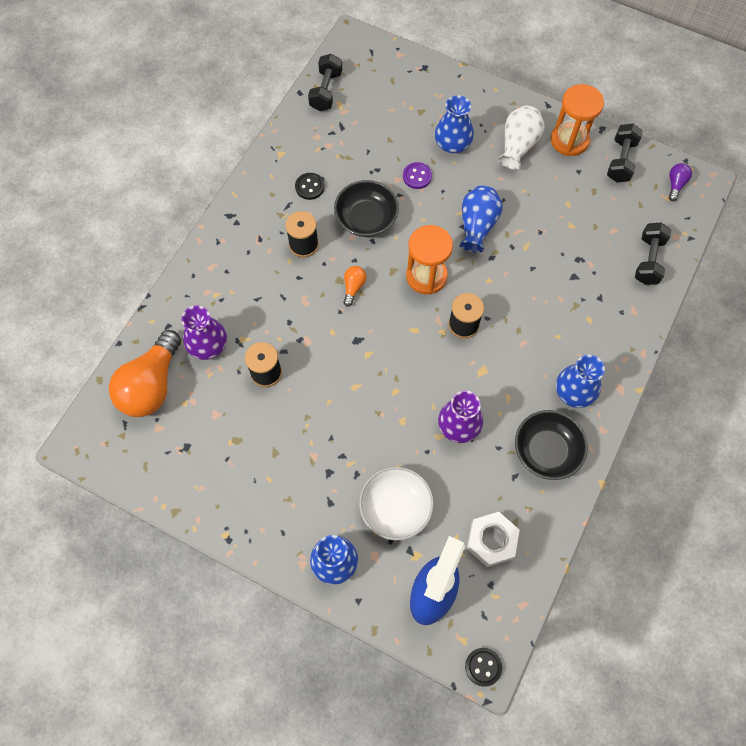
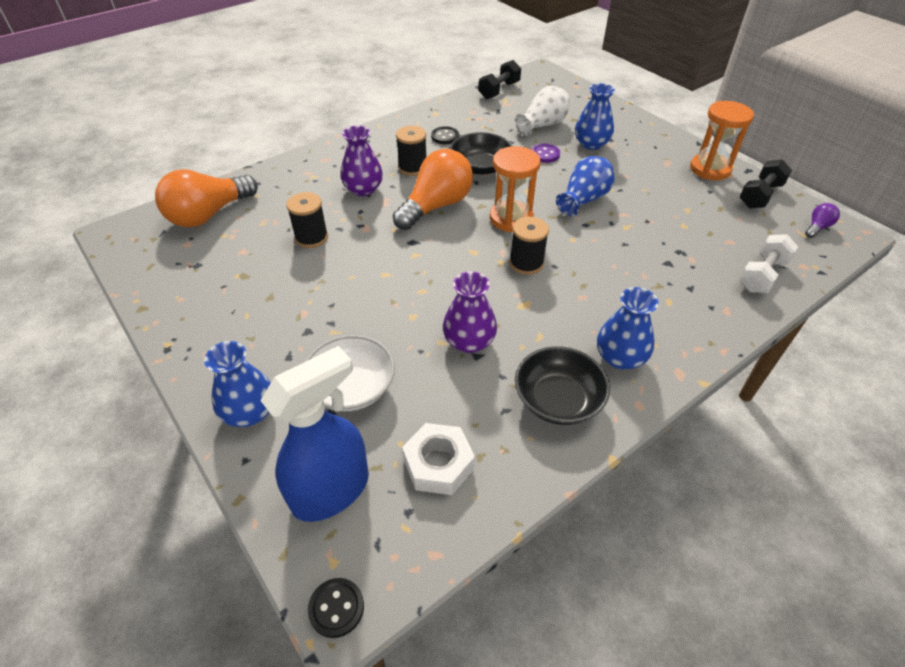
camera: 25 degrees right, 20 degrees down
purple vase [181,305,227,360] -> purple vase moved to [340,126,383,196]
orange light bulb [344,266,367,307] -> orange light bulb [393,149,473,230], size x2.33
white vase [498,106,545,170] -> white vase moved to [515,86,570,136]
black dumbbell [635,223,671,285] -> white dumbbell [739,234,798,293]

